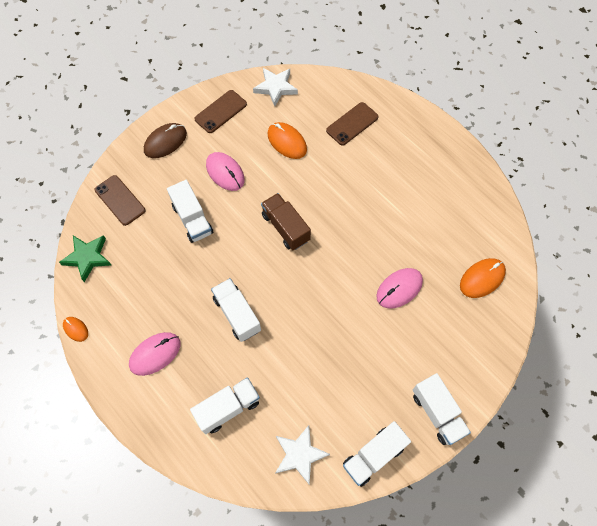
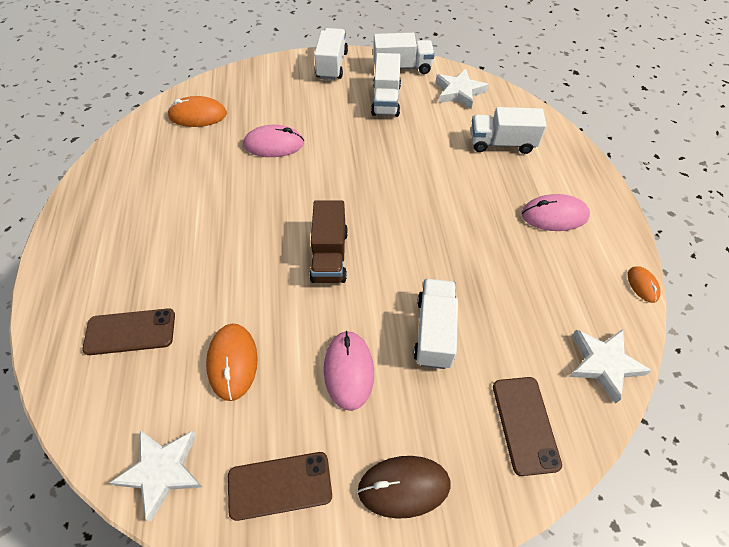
camera: 145 degrees left, 10 degrees down
green star [59,235,111,282] -> white star [569,329,652,404]
white truck [211,278,261,342] -> white truck moved to [371,53,401,117]

